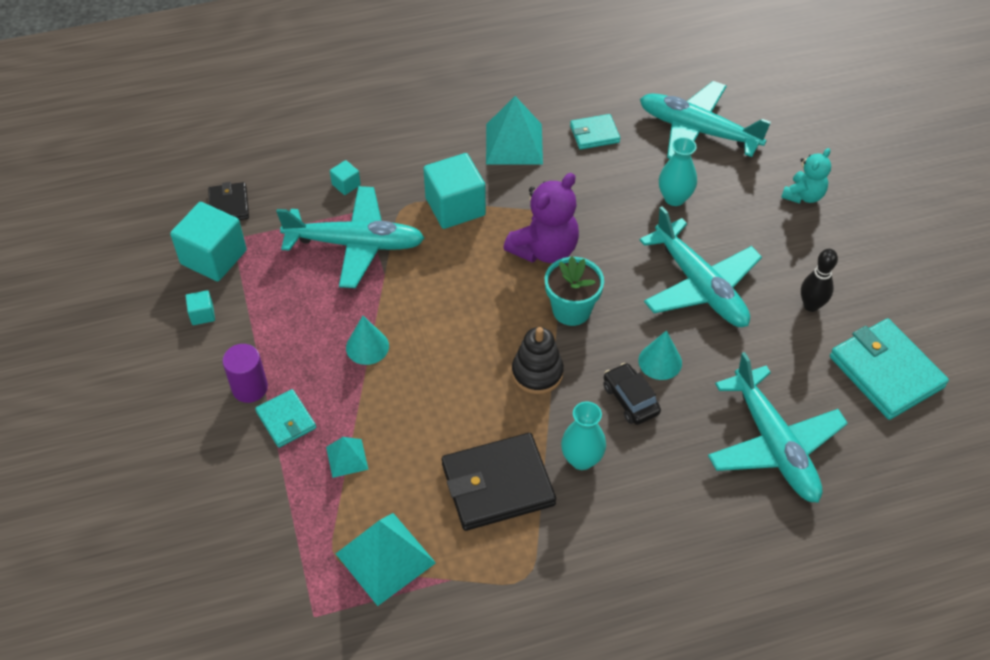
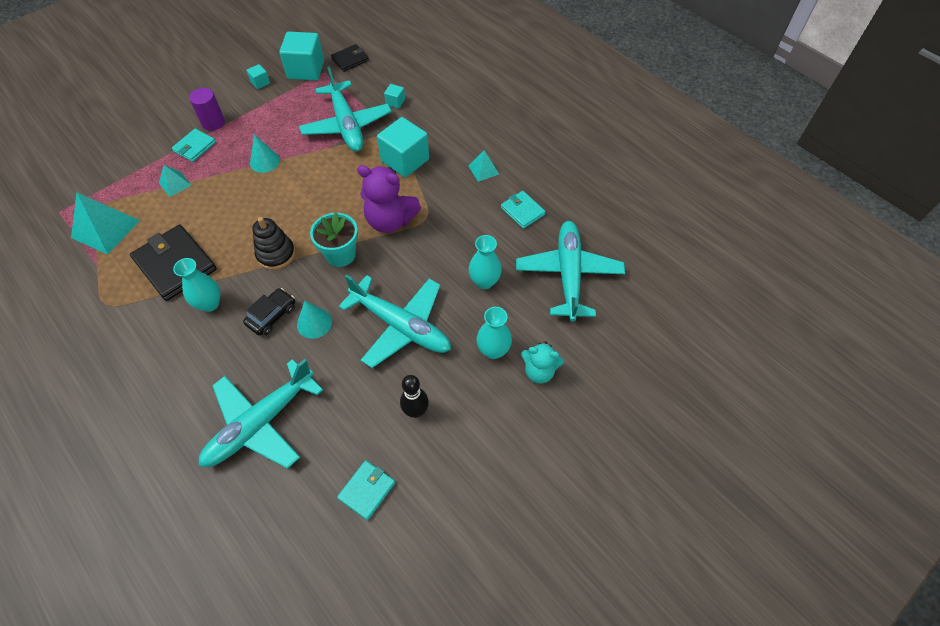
camera: 65 degrees right, 5 degrees up
turquoise pyramid [486,96,543,165] -> turquoise pyramid [468,150,499,182], size x0.53
turquoise plane [640,206,762,327] -> turquoise plane turned 90 degrees counterclockwise [339,274,451,368]
turquoise wallet [830,318,949,420] -> turquoise wallet [337,460,395,520], size x0.55
none -> turquoise vase [477,307,512,359]

